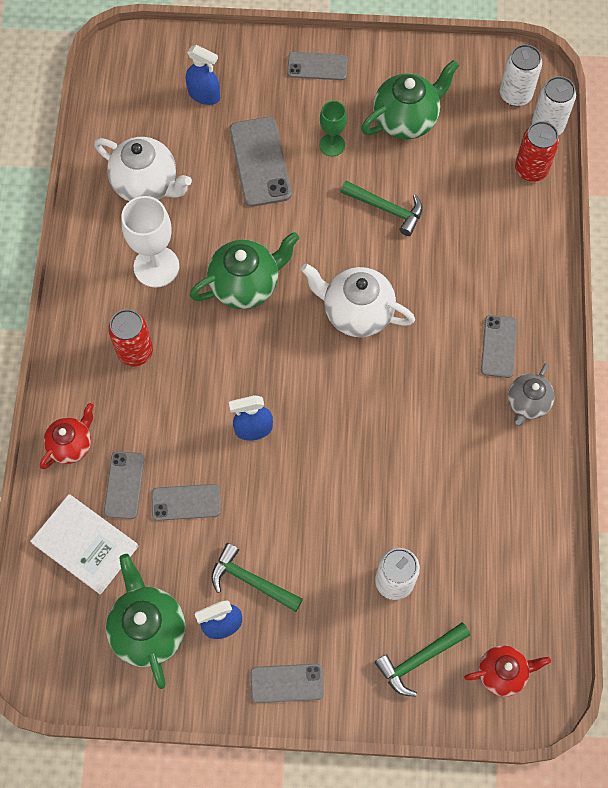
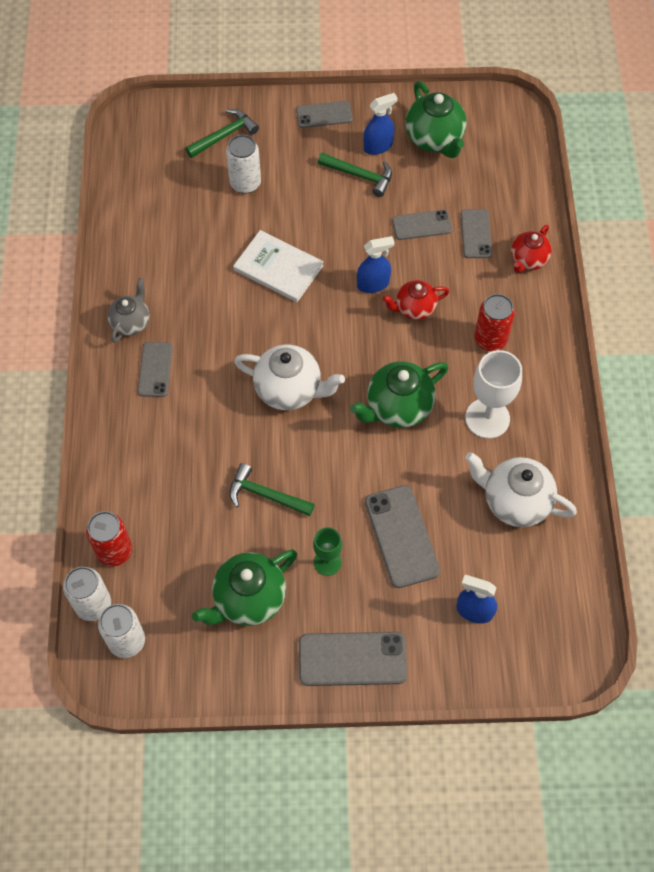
camera: 175 degrees right, 5 degrees down
white book [30,494,138,595] -> white book moved to [233,230,324,302]
grey phone [287,52,348,80] -> grey phone [299,632,407,686], size x1.58
red teapot [464,645,551,697] -> red teapot moved to [382,280,449,320]

